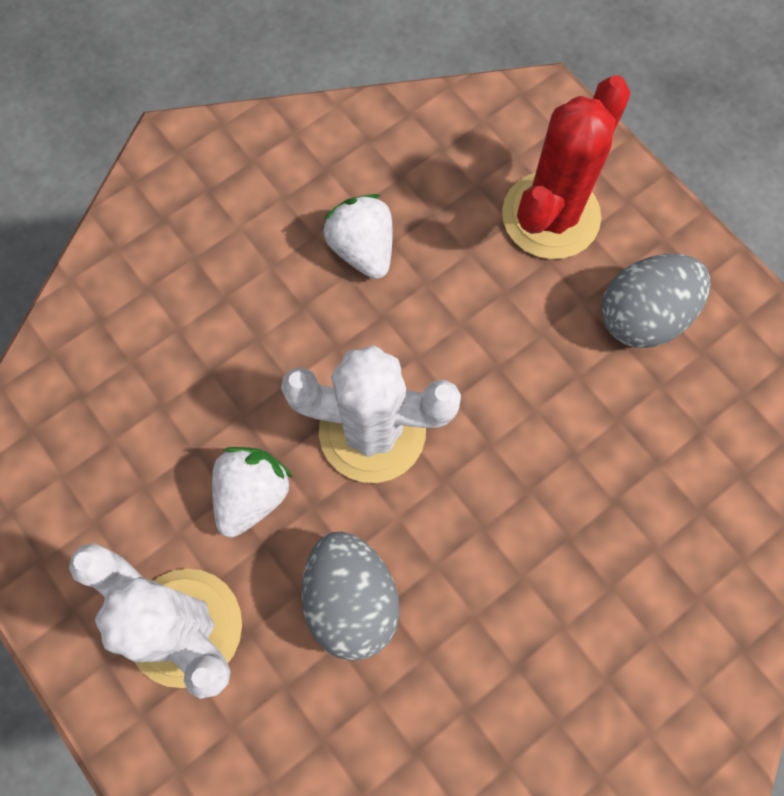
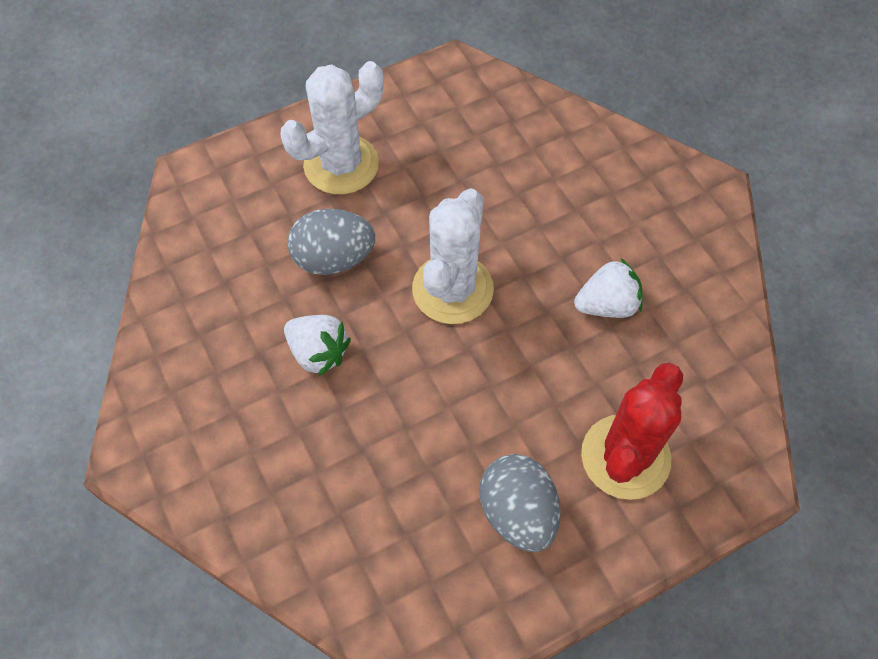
camera: 100 degrees right, 10 degrees down
white strawberry [212,447,293,537] -> white strawberry moved to [284,315,351,377]
red cactus [502,76,631,259] -> red cactus turned 75 degrees clockwise [581,363,683,500]

